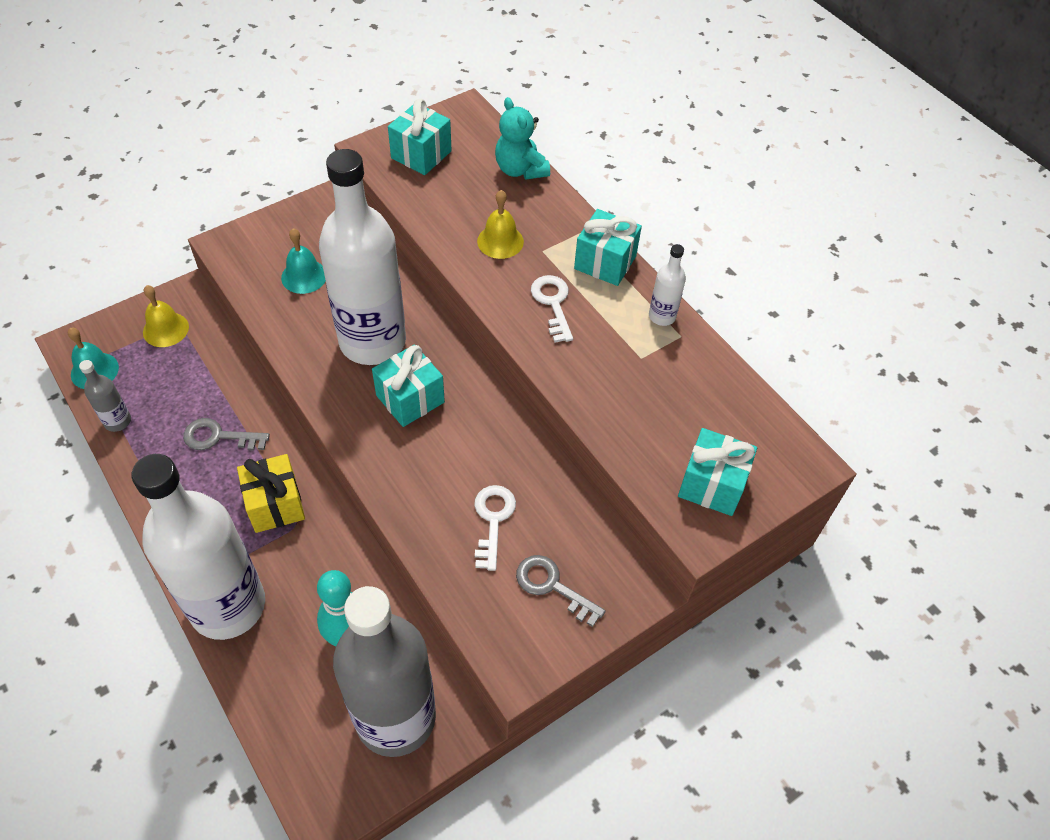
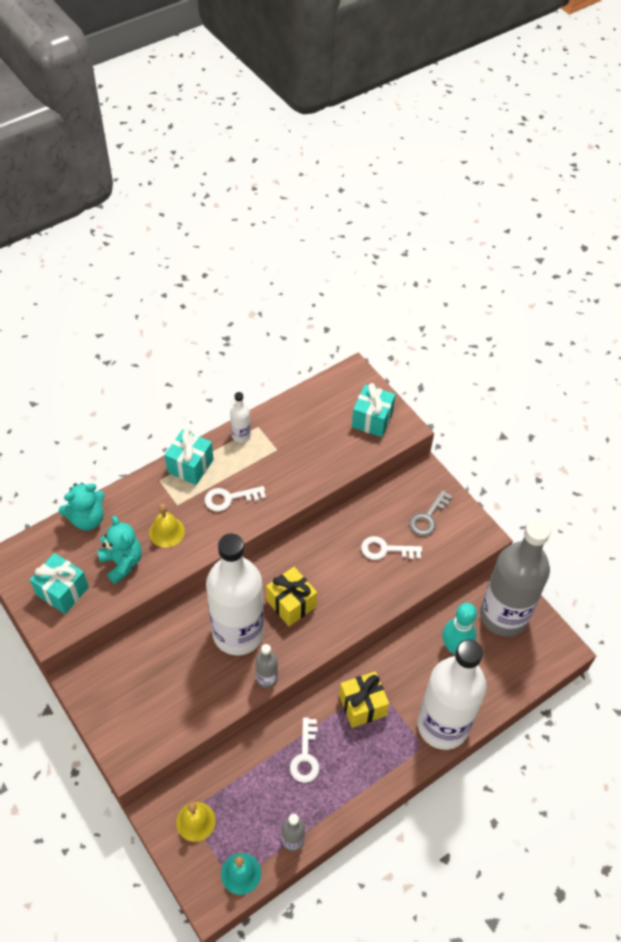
camera: 90 degrees left, 0 degrees up
grey key [183,418,270,451] -> white key [290,717,319,783]
turquoise bell [281,228,326,294] -> none
turquoise gift [372,344,445,427] -> yellow gift [266,567,317,626]
none -> turquoise teddy bear [98,516,142,584]
none -> grey bottle [256,644,278,688]

